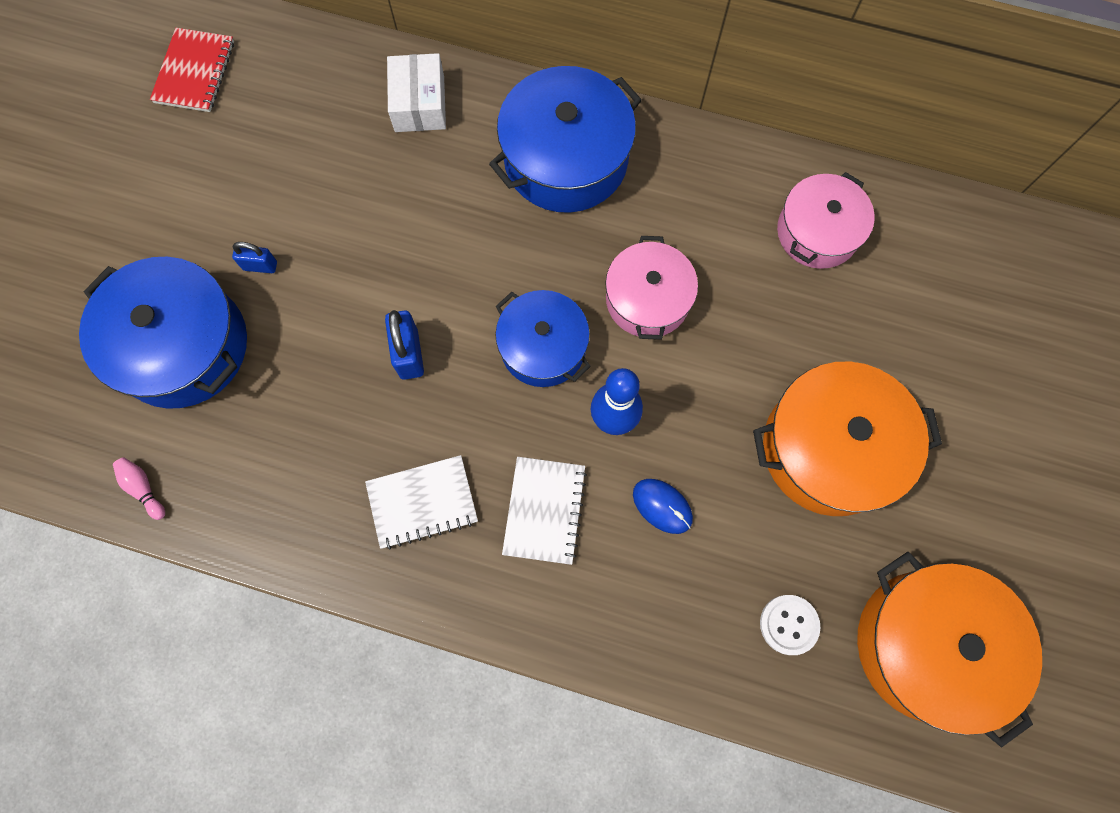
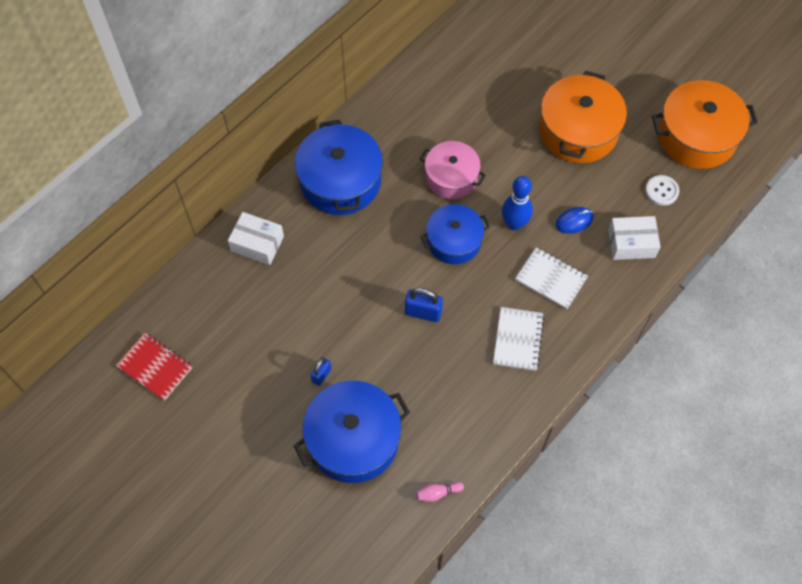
camera: 65 degrees left, 10 degrees down
pink pot [777,172,875,269] -> none
none -> white box [608,216,660,260]

